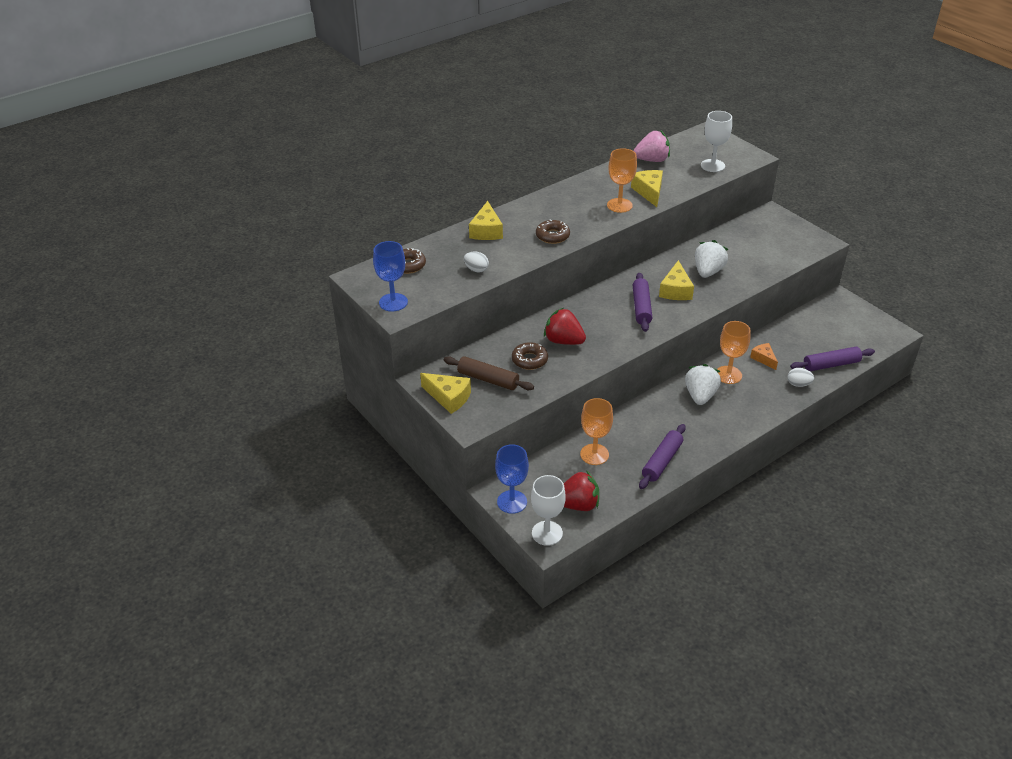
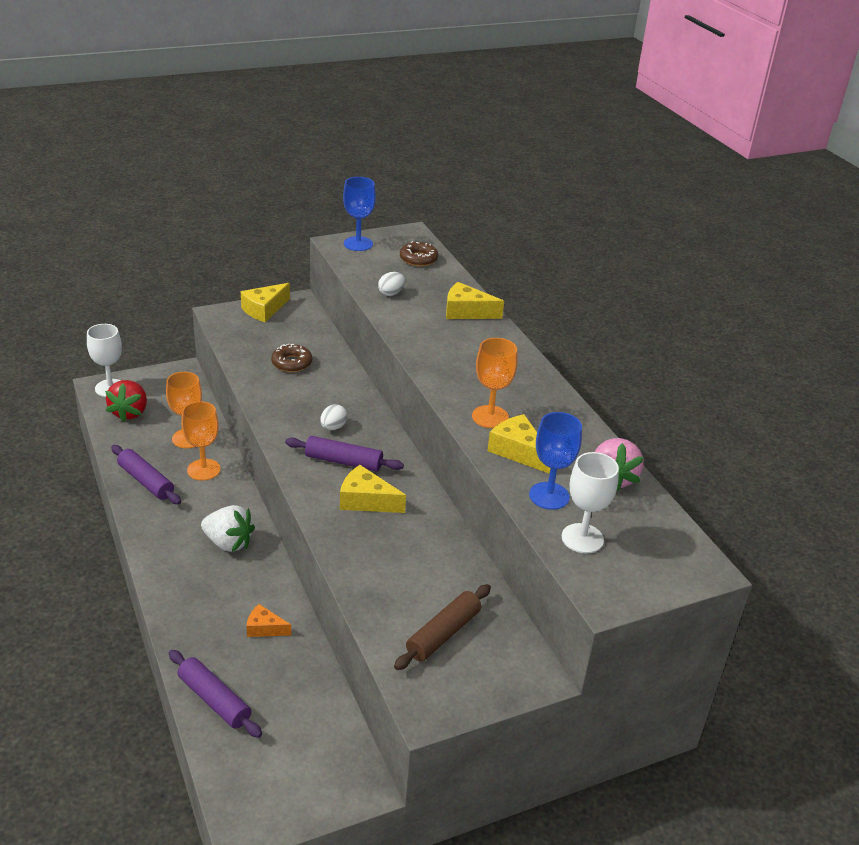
camera: 100 degrees right, 5 degrees down
brown rolling pin [444,356,534,390] -> brown rolling pin moved to [394,584,491,670]
blue goblet [495,444,529,514] -> blue goblet moved to [529,412,582,510]
brown donut [536,220,570,244] -> none
red strawberry [544,308,586,345] -> none
yellow cheese [631,170,663,207] -> yellow cheese turned 135 degrees counterclockwise [487,414,550,474]
white strawberry [695,240,728,278] -> none
orange goblet [717,321,751,384] -> orange goblet moved to [181,401,221,481]
orange cheese [750,343,778,370] -> orange cheese turned 150 degrees counterclockwise [246,604,291,637]
white egg [787,368,814,387] -> white egg moved to [320,404,347,430]
purple rolling pin [790,347,875,371] -> purple rolling pin turned 45 degrees counterclockwise [169,650,262,738]

